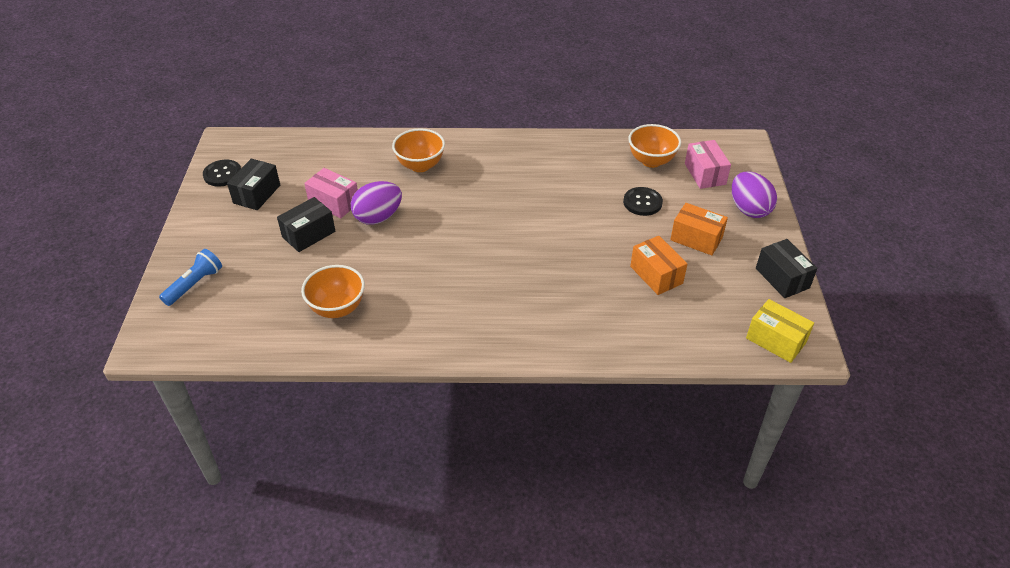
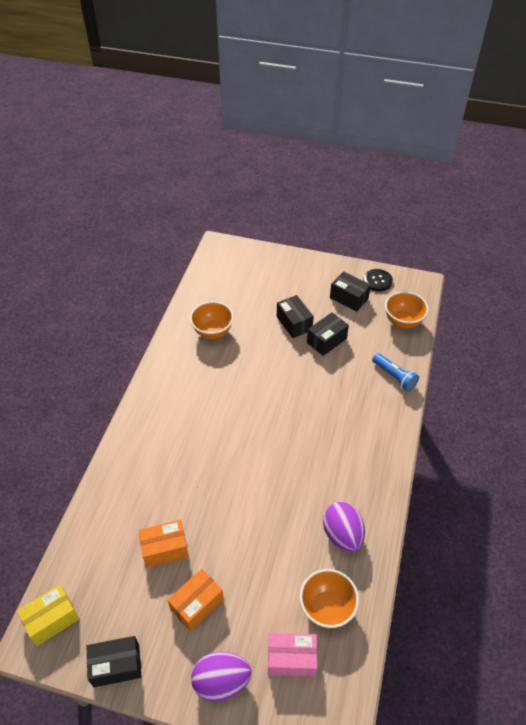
camera: 105 degrees right, 5 degrees up
blue flashlight [159,249,222,306] -> blue flashlight moved to [372,353,419,392]
pink box [304,168,358,218] -> black box [307,312,349,356]
purple egg [351,181,402,225] -> purple egg moved to [323,502,365,552]
orange bowl [392,128,445,172] -> orange bowl moved to [385,291,429,328]
black button [623,187,663,216] -> none

